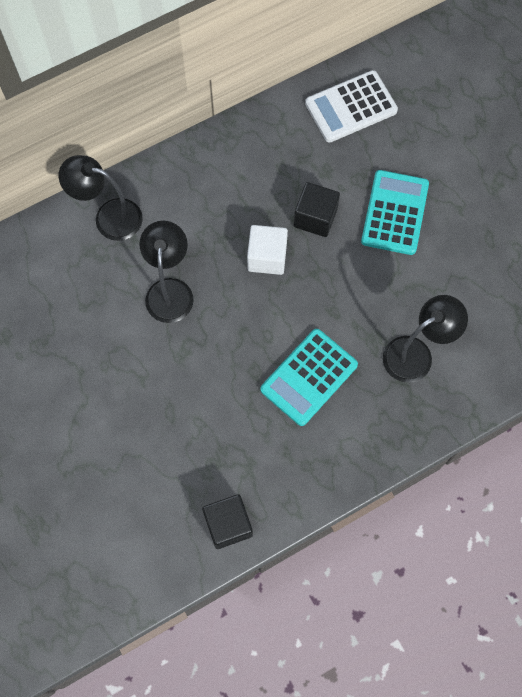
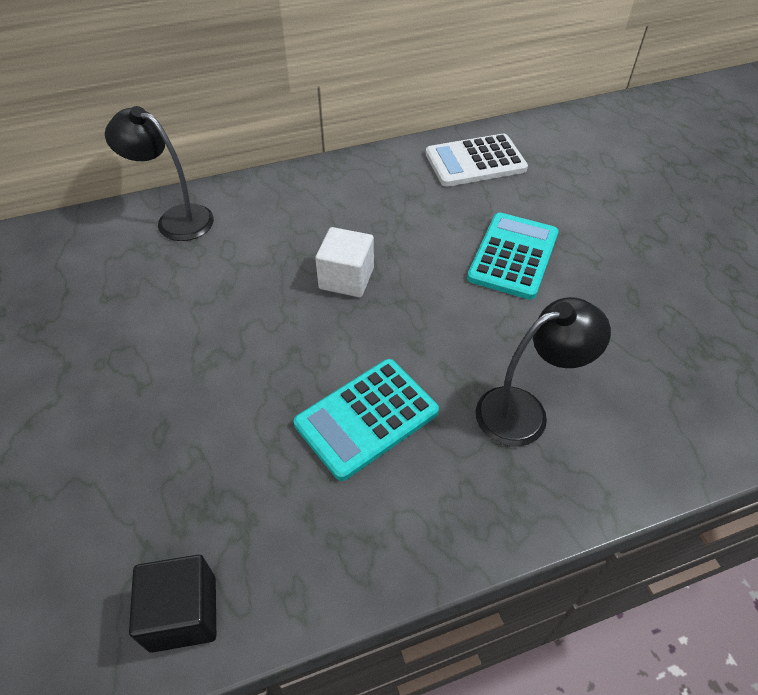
camera: 10 degrees right, 20 degrees down
black lamp [139,221,194,323] -> none
black cube [294,182,340,237] -> none

